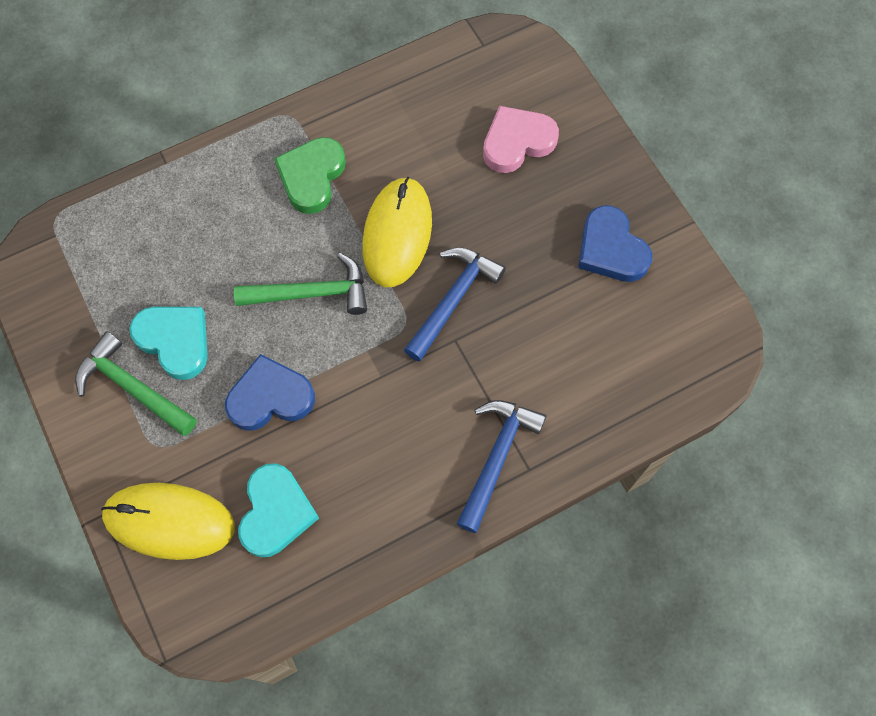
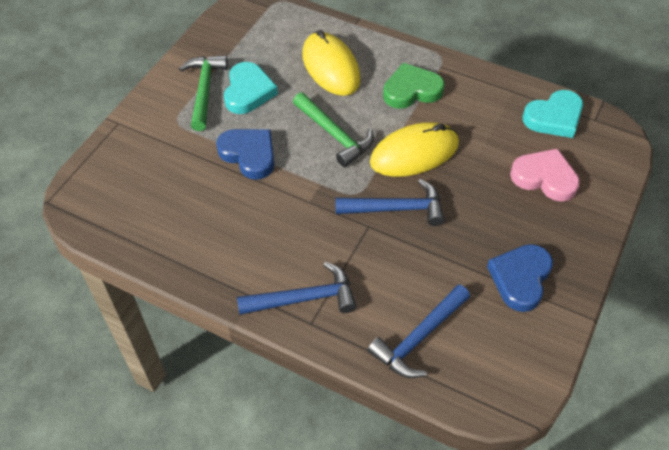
camera: 55 degrees right, 15 degrees down
yellow mouse [101,483,235,560] -> yellow mouse moved to [302,30,361,96]
turquoise heart [238,463,319,557] -> turquoise heart moved to [523,90,583,138]
none -> blue hammer [367,284,470,378]

